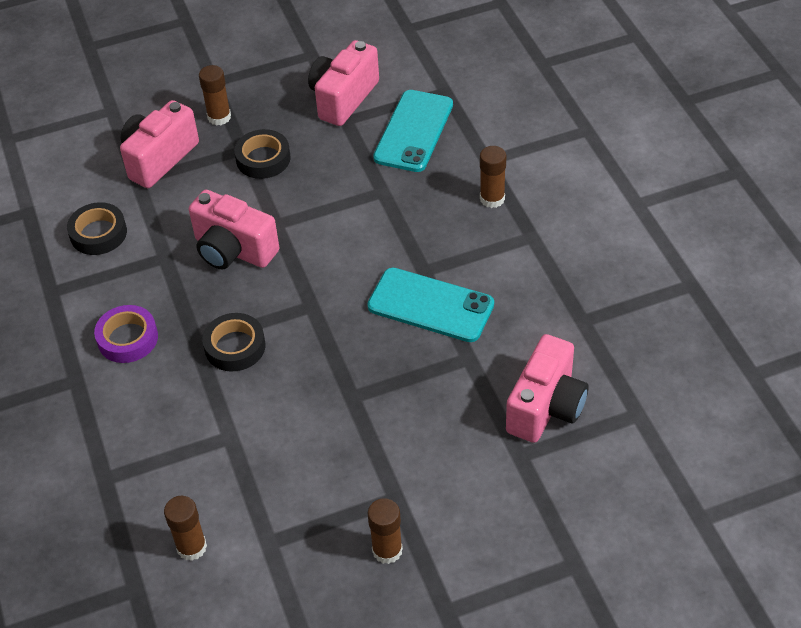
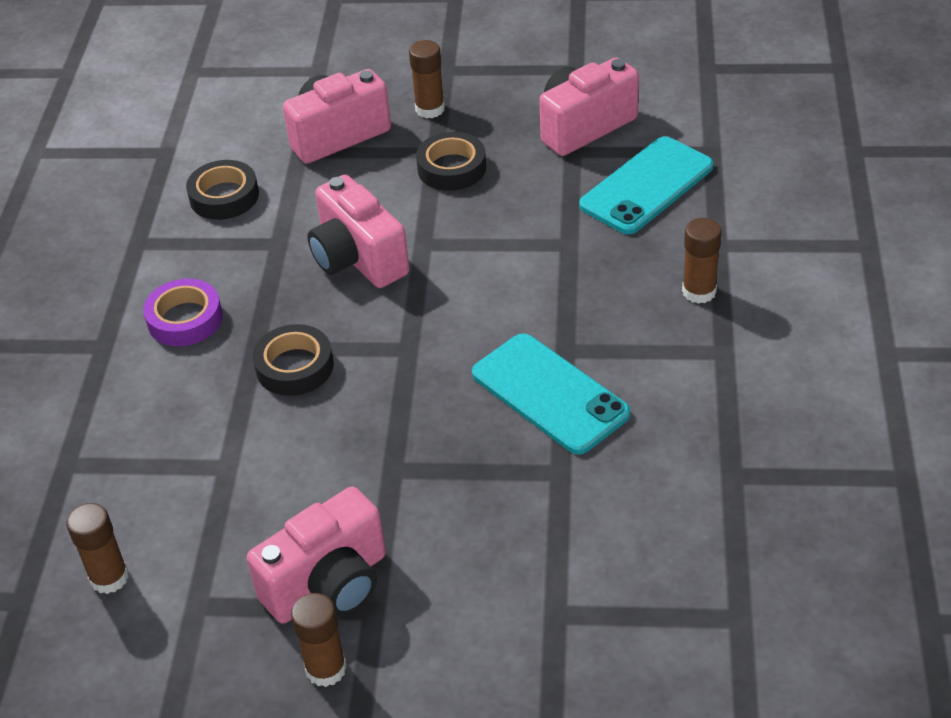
camera: 25 degrees right, 5 degrees down
pink camera [506,334,589,443] -> pink camera moved to [246,486,386,624]

